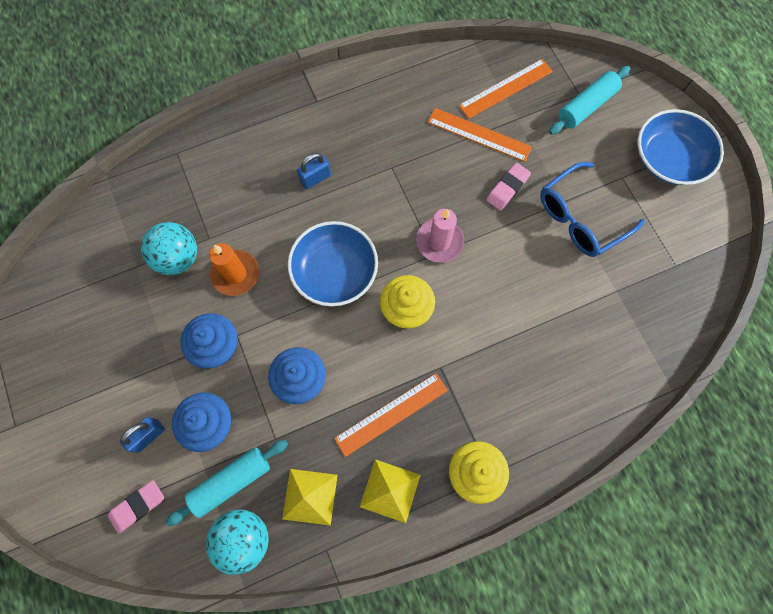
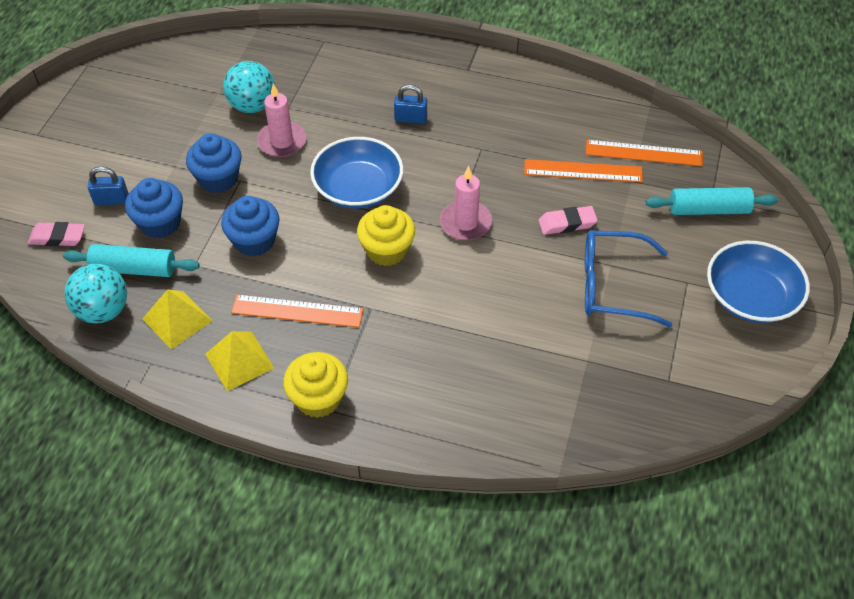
camera: 40 degrees right, 20 degrees down
orange candle [209,243,259,296] -> pink candle [257,84,306,157]
orange ruler [428,108,532,162] -> orange ruler turned 60 degrees counterclockwise [524,159,643,183]

